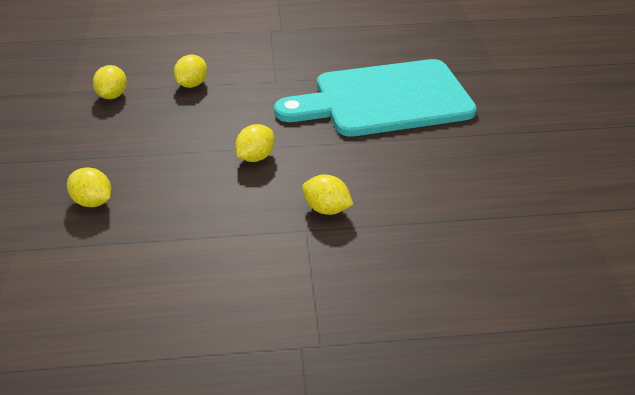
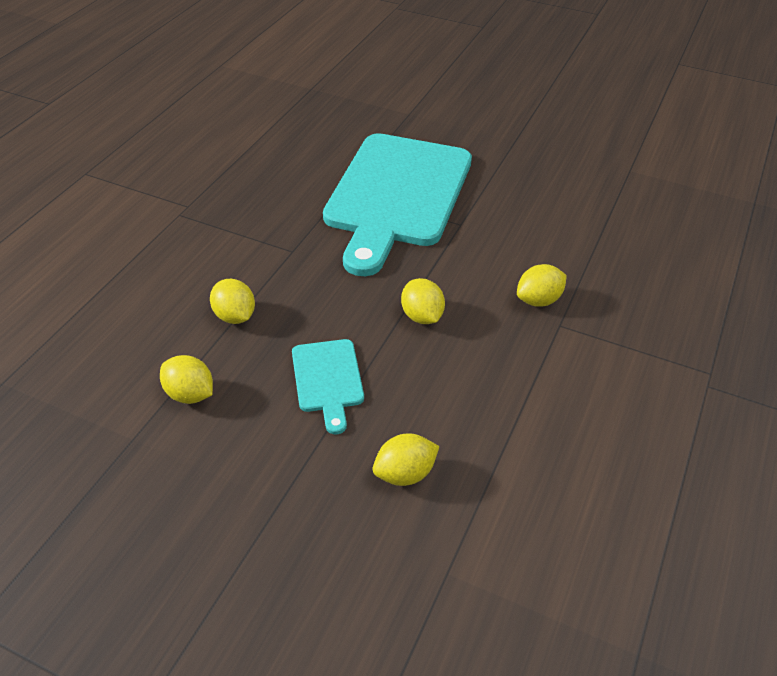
camera: 60 degrees left, 5 degrees up
none -> turquoise cutting board [292,339,364,434]

